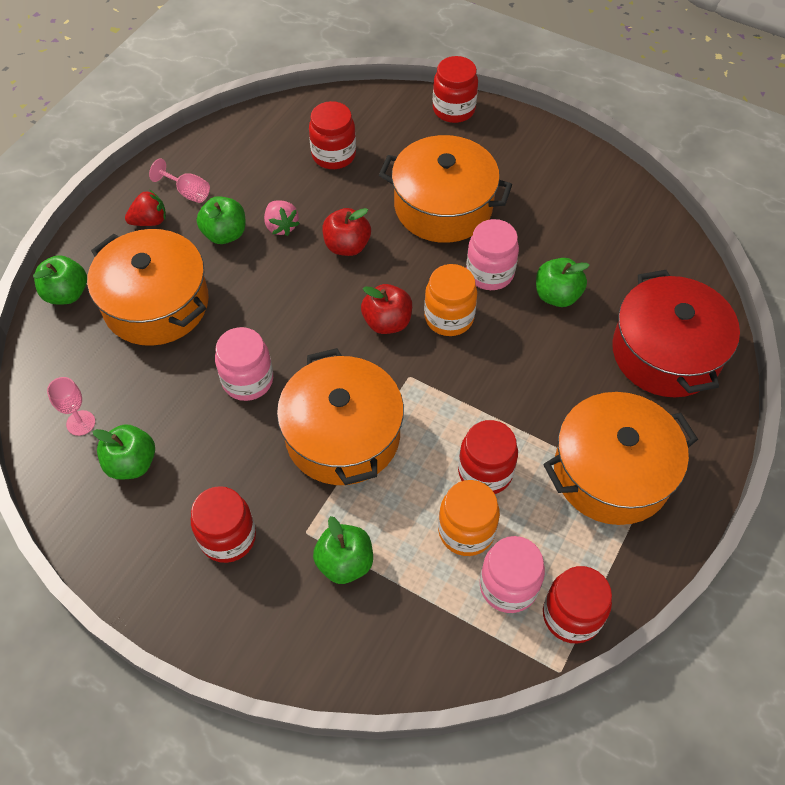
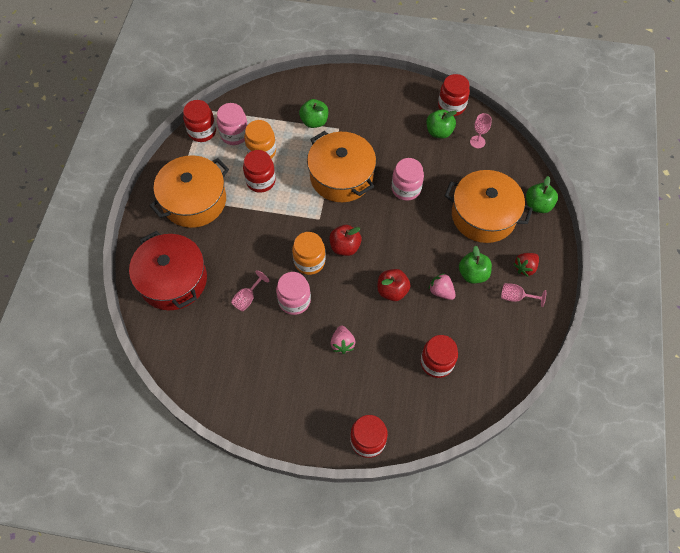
camera: 160 degrees right, 5 degrees up
red jar [191,486,256,563] -> red jar moved to [438,74,470,116]
orange pot [379,135,512,243] -> pink strawberry [331,325,356,354]
green apple [536,258,589,307] -> pink goblet [231,270,269,311]

